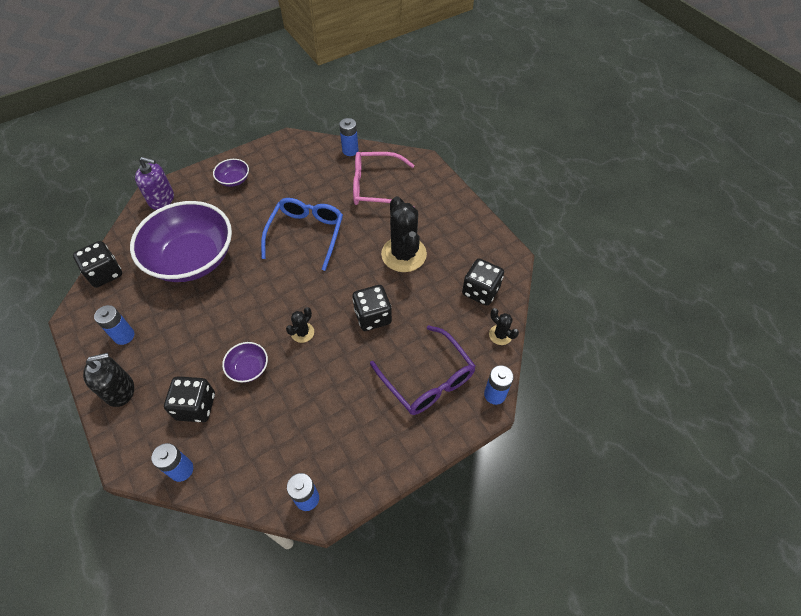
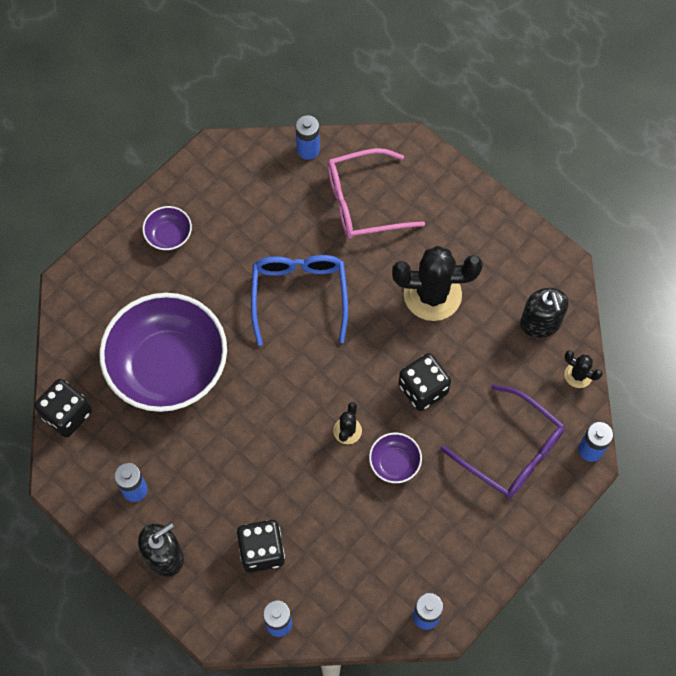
camera: 15 degrees left, 10 degrees up
purple soap dispenser [135,157,174,210] -> none
purple bowl [222,342,268,383] -> purple bowl moved to [369,433,422,483]
black cactus [381,196,427,272] -> black cactus turned 60 degrees counterclockwise [392,246,483,321]
black dice [462,258,504,306] -> black soap dispenser [520,288,568,338]

